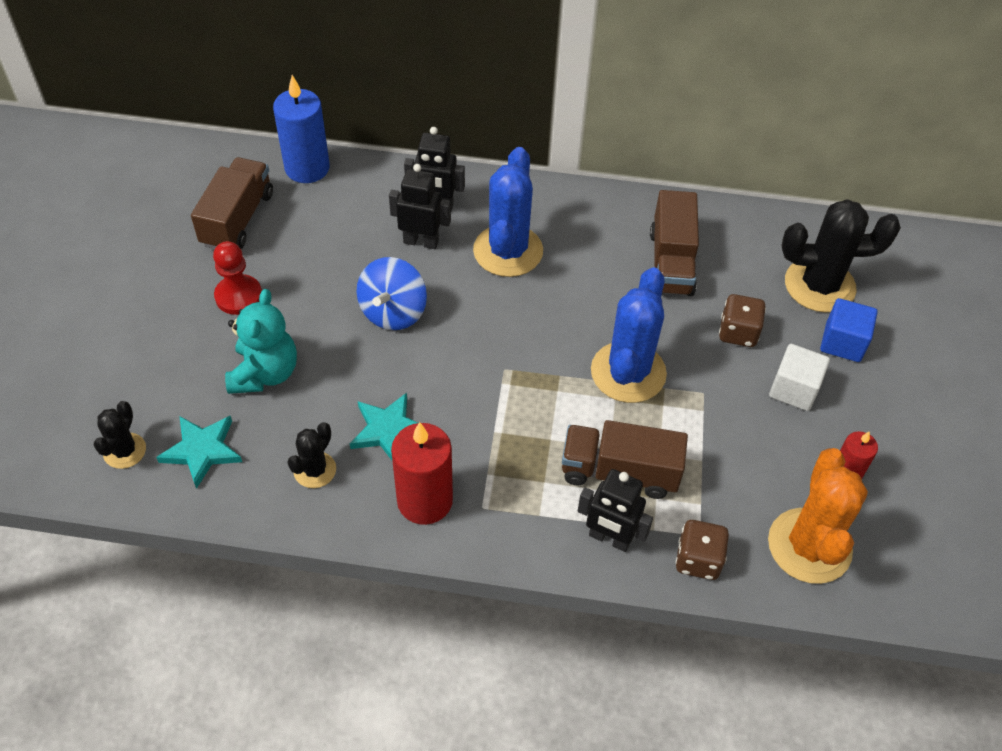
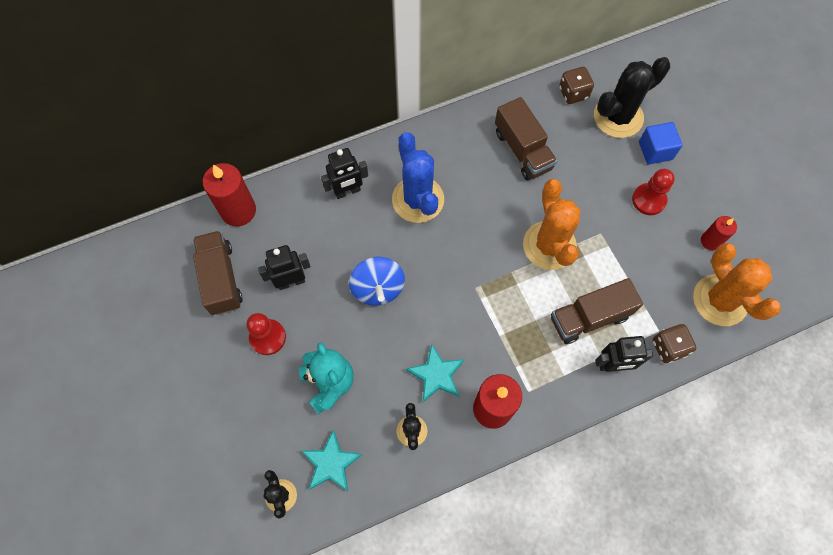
camera: 30 degrees left, 15 degrees up
blue candle [273,75,330,183] -> red candle [203,163,256,226]
black robot [389,164,451,249] -> black robot moved to [258,245,310,290]
blue cactus [591,267,667,403] -> orange cactus [523,179,580,270]
brown dice [719,294,766,347] -> brown dice moved to [559,67,594,104]
white cube [769,344,830,411] -> red pawn [632,169,675,215]

